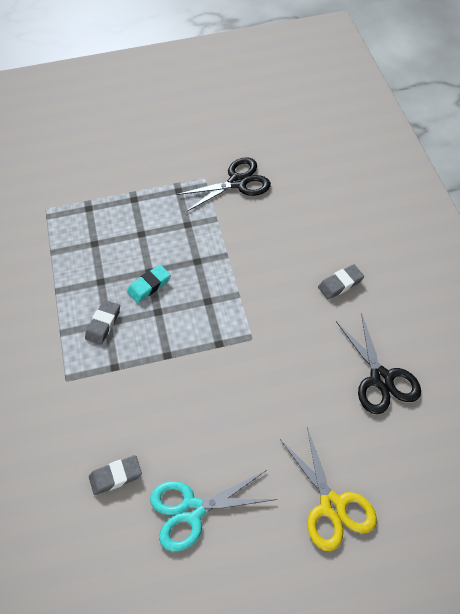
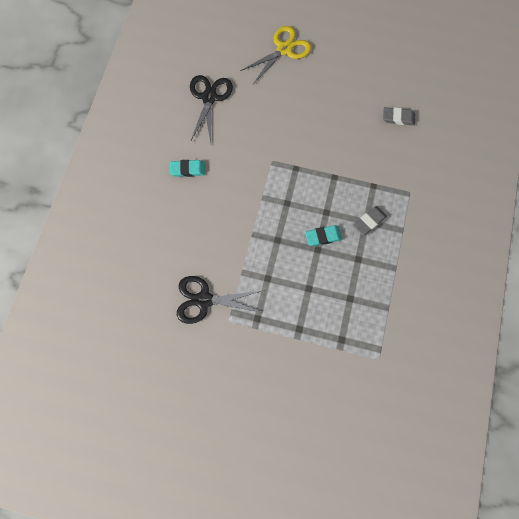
camera: 155 degrees left, 15 degrees up
turquoise scissors [150,470,277,552] -> none
yellow scissors [280,427,377,551] -> yellow scissors turned 45 degrees clockwise [240,26,312,84]
grey eraser [318,264,364,300] -> turquoise eraser [170,160,205,177]

